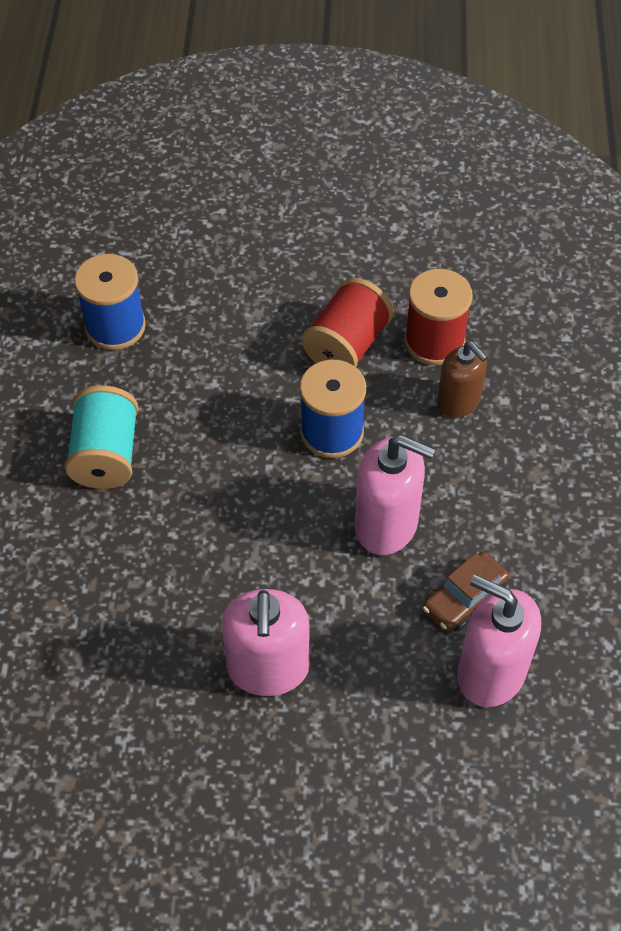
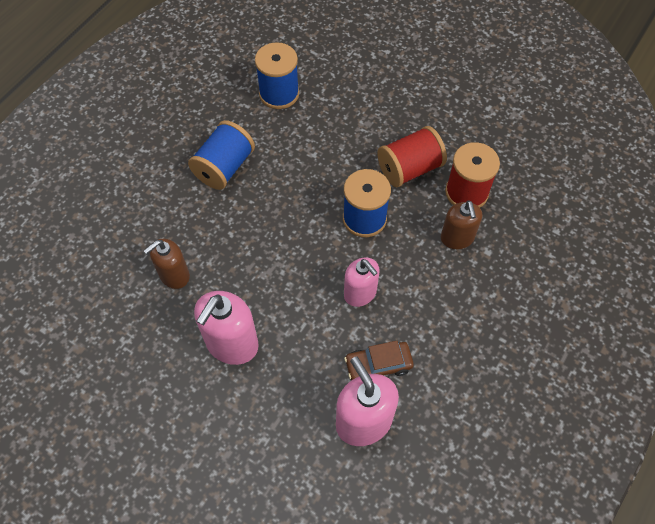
camera: 30 degrees right, 5 degrees up
turquoise spool [65,385,138,489] -> blue spool [188,120,255,190]
pink soap dispenser [355,435,435,555] -> pink soap dispenser [344,258,380,307], size x0.66
none -> brown soap dispenser [144,239,190,289]

